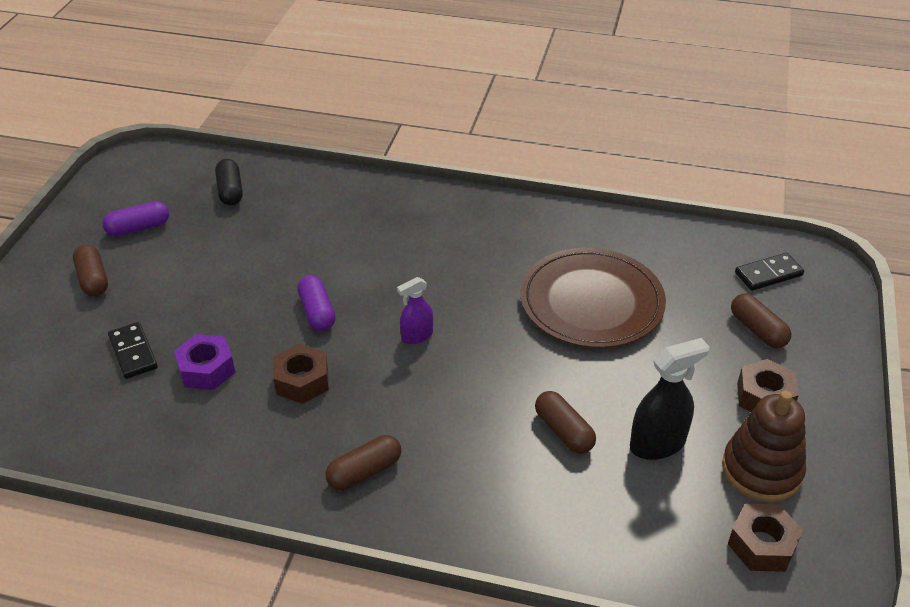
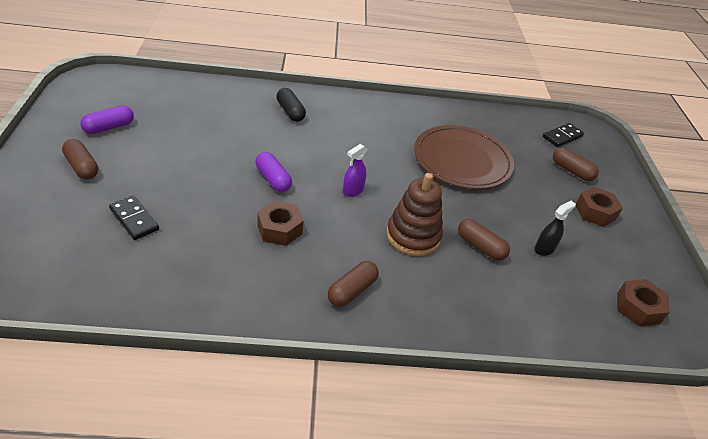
camera: 20 degrees left, 0 degrees up
purple nut [174,334,235,390] -> none
black capsule [215,159,243,205] -> black capsule moved to [276,88,306,122]
black spray bottle [630,338,710,460] -> black spray bottle [534,201,576,256], size x0.62
brown stacking toy [722,391,806,502] -> brown stacking toy moved to [386,173,443,256]

